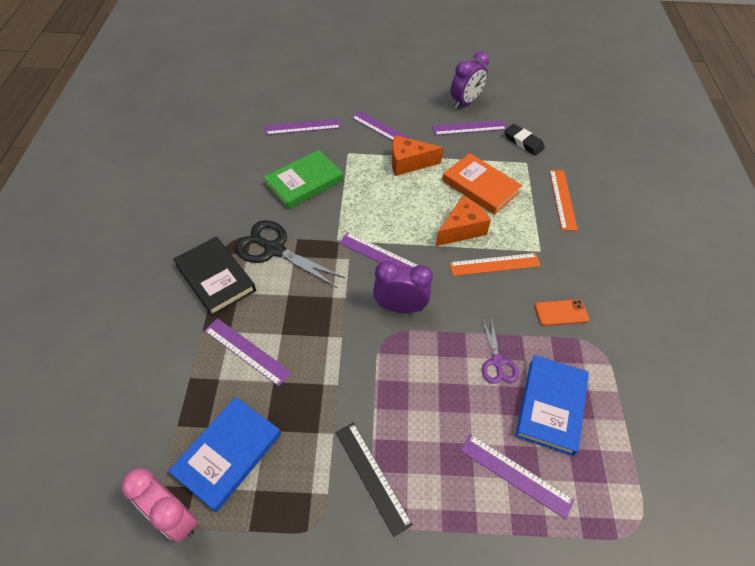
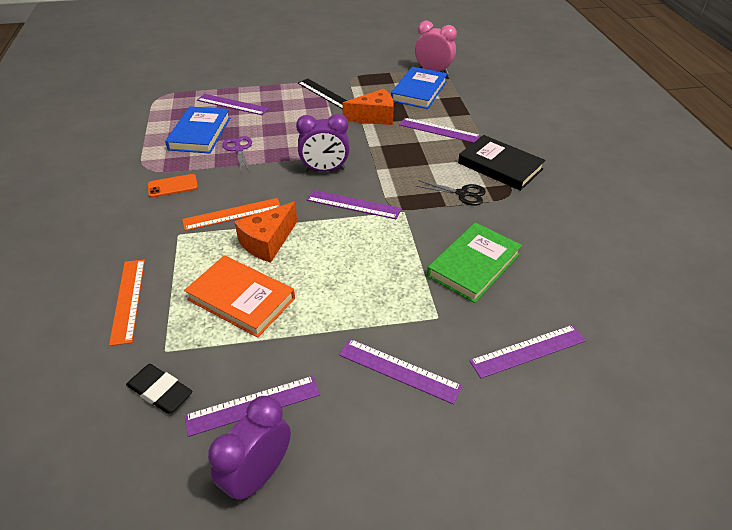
camera: 170 degrees right, 10 degrees down
black scissors [235,220,345,288] -> black scissors [416,180,486,206], size x0.58
orange cheese [391,135,443,176] -> orange cheese moved to [342,89,394,125]

